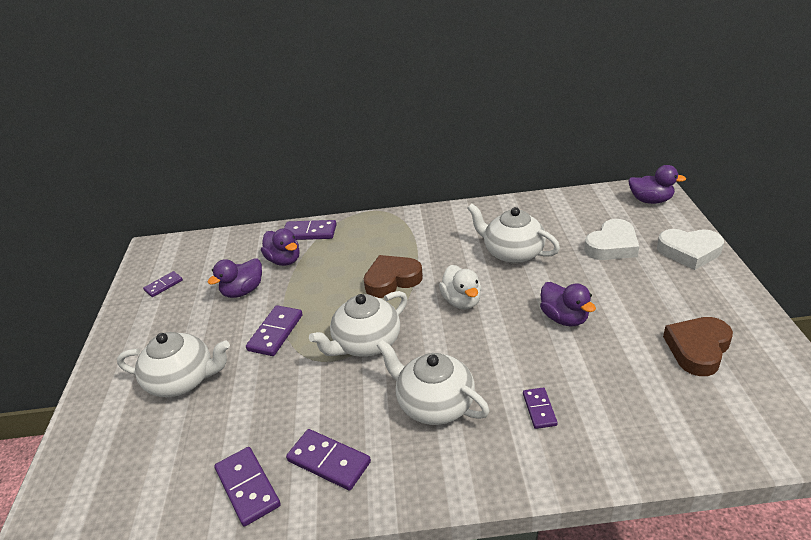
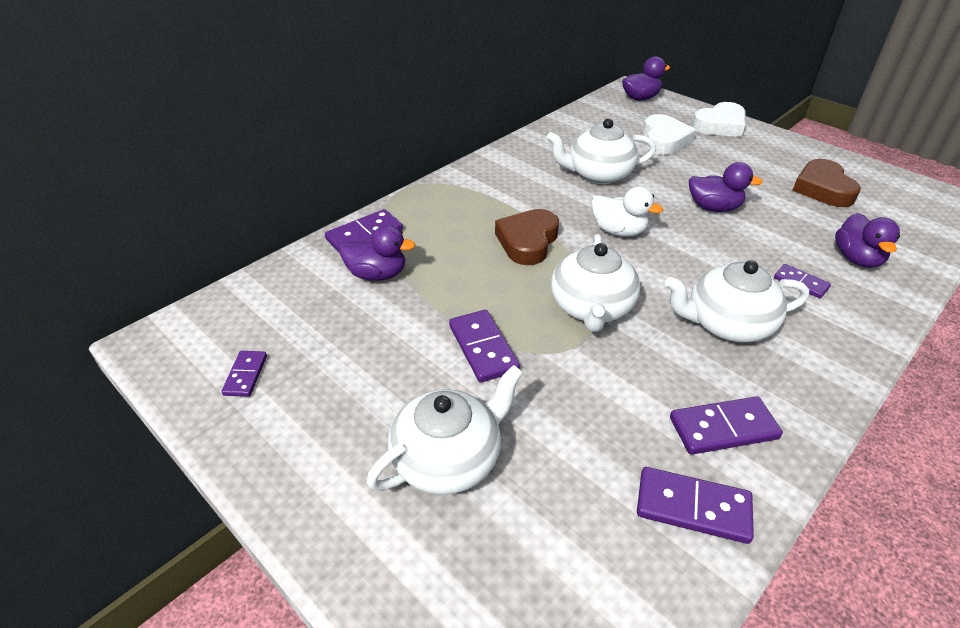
camera: 45 degrees left, 5 degrees up
purple duck [207,258,262,298] -> purple duck moved to [835,213,900,268]

